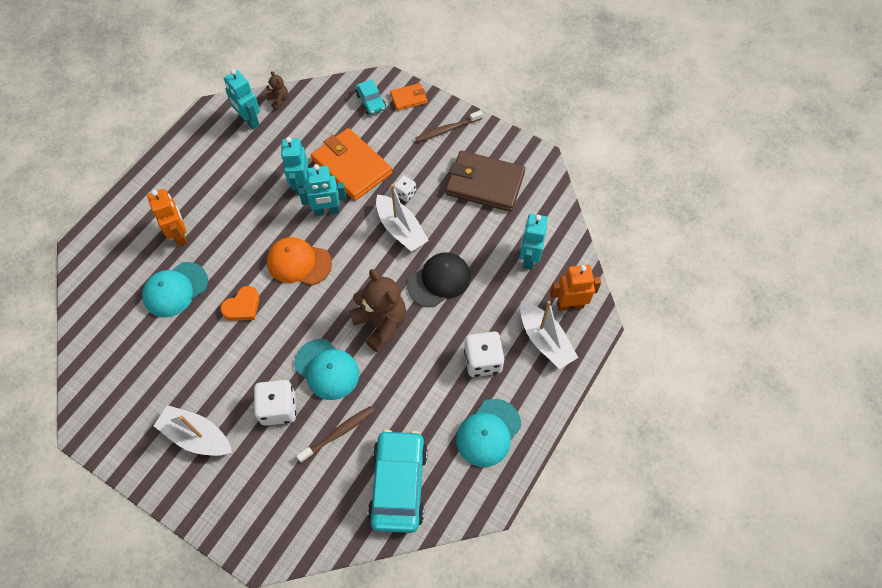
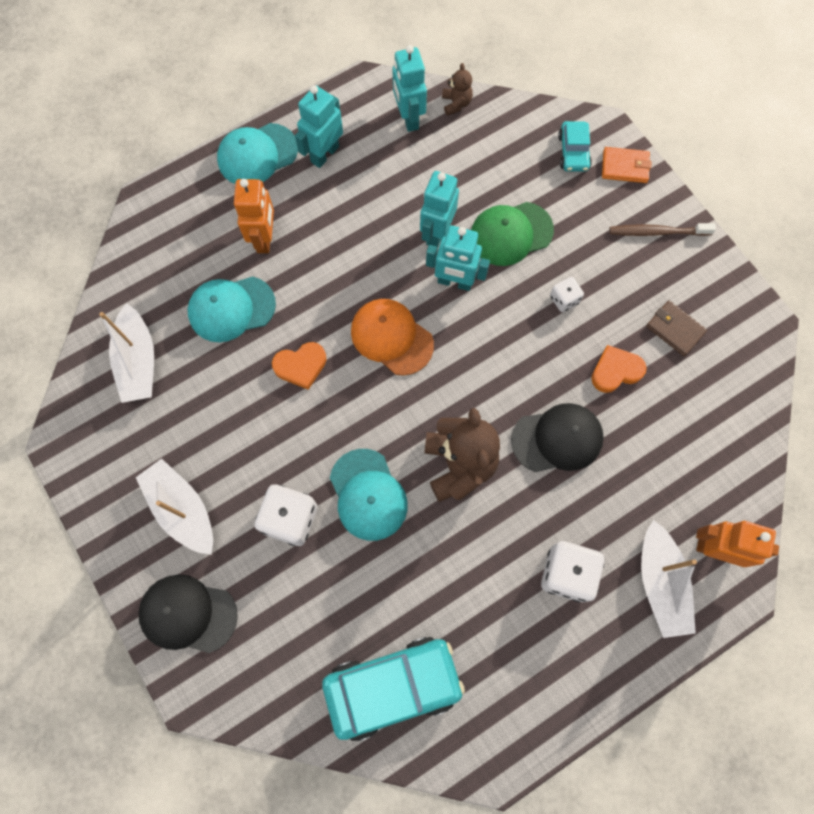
camera: 25 degrees right, 10 degrees up
brown toothbrush [296,406,374,463] -> none
orange wallet [311,128,392,201] -> green cap [471,202,554,266]
turquoise car [368,430,428,533] -> turquoise car turned 45 degrees clockwise [322,637,465,741]
white boat [376,184,429,252] -> white boat moved to [99,303,154,403]
brown wallet [446,150,525,212] -> brown wallet [646,301,707,356], size x0.50
turquoise cap [456,399,521,467] -> turquoise cap moved to [217,123,298,184]
turquoise robot [519,214,548,270] -> turquoise robot moved to [295,85,343,168]
none -> black cap [138,574,238,653]
none -> orange heart [591,345,647,393]

